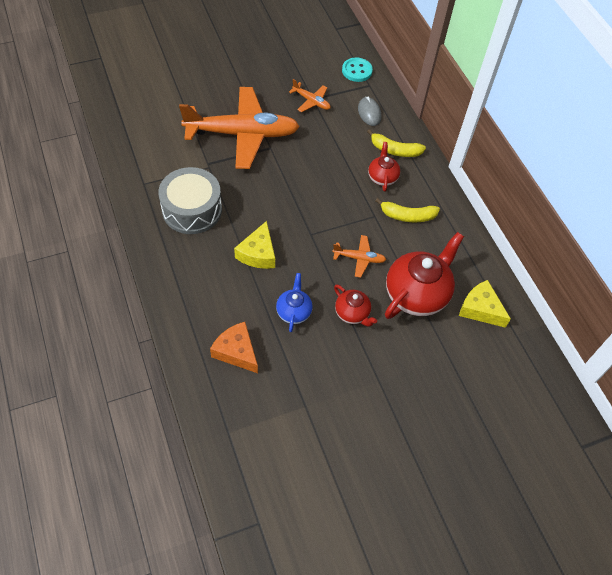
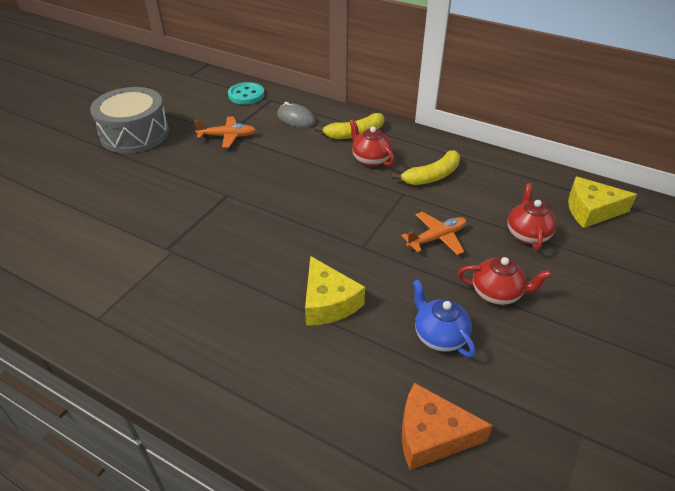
camera: 35 degrees left, 15 degrees down
grey drum [158,167,222,234] -> grey drum moved to [90,87,169,153]
orange plane [179,87,300,169] -> none
red teapot [385,232,464,319] -> red teapot [508,183,557,250], size x0.53

